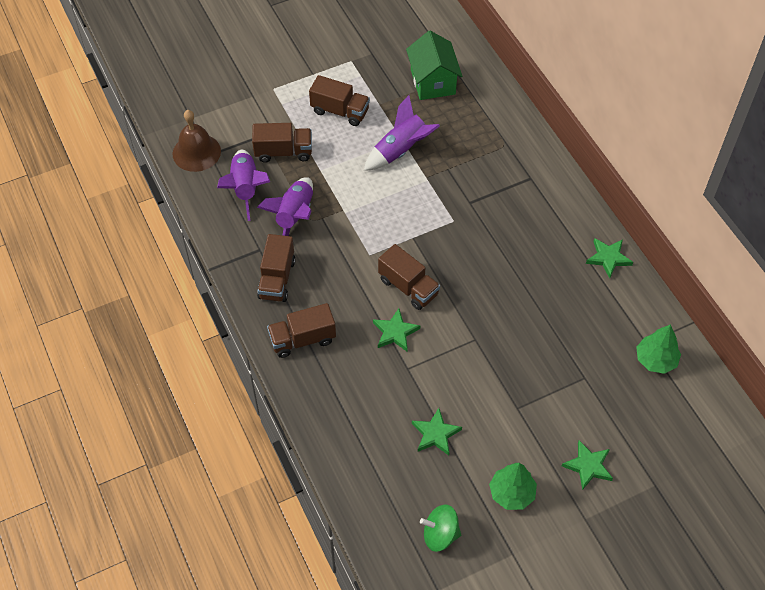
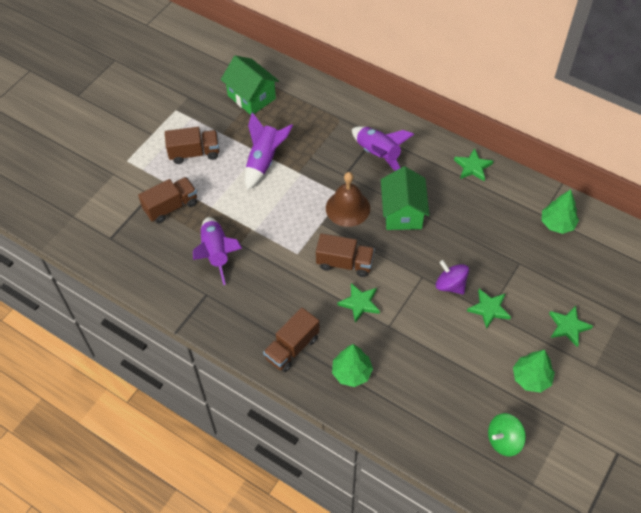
camera: 30 degrees left, 0 degrees up
brown bell [173,110,221,172] -> brown bell moved to [326,172,370,227]
purple rocket [217,150,270,221] -> purple rocket moved to [352,126,414,171]
brown truck [257,234,296,302] -> none
green star [412,408,462,455] -> green star moved to [467,289,511,329]
none -> green tree [332,344,373,387]
none -> green house [381,166,429,230]
none -> purple spinning top [436,260,469,294]

